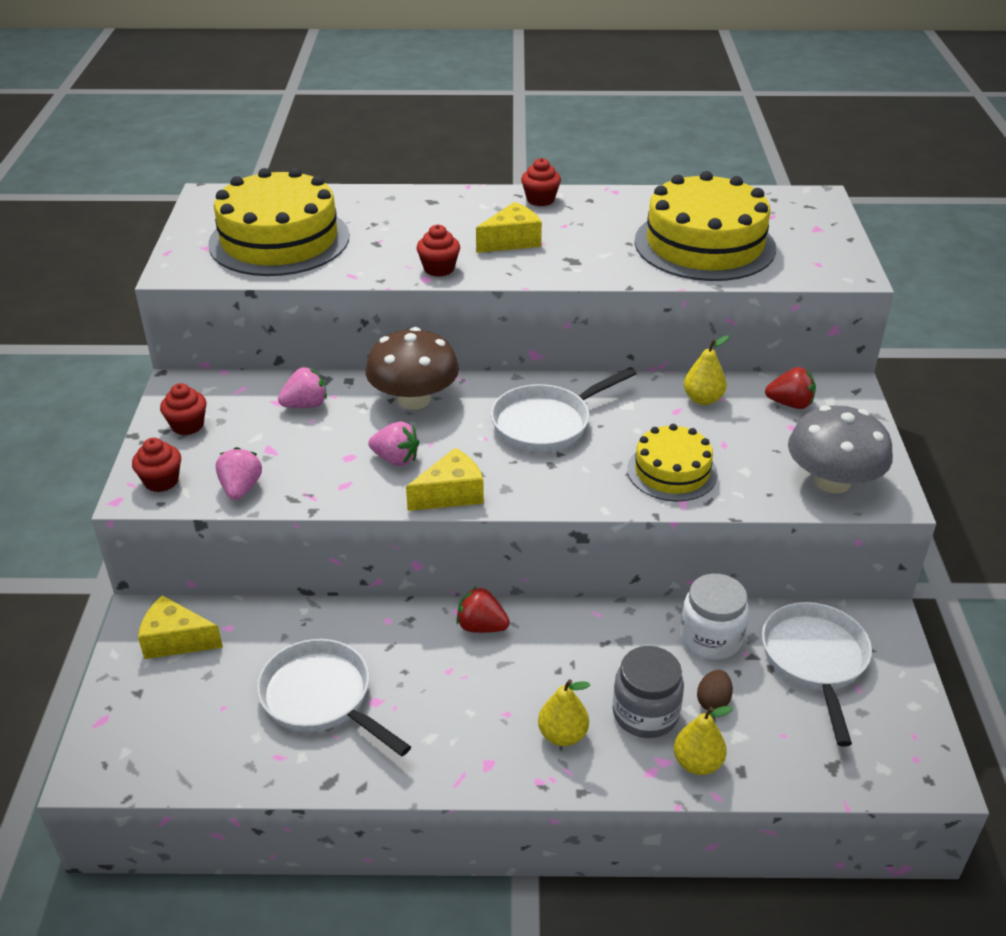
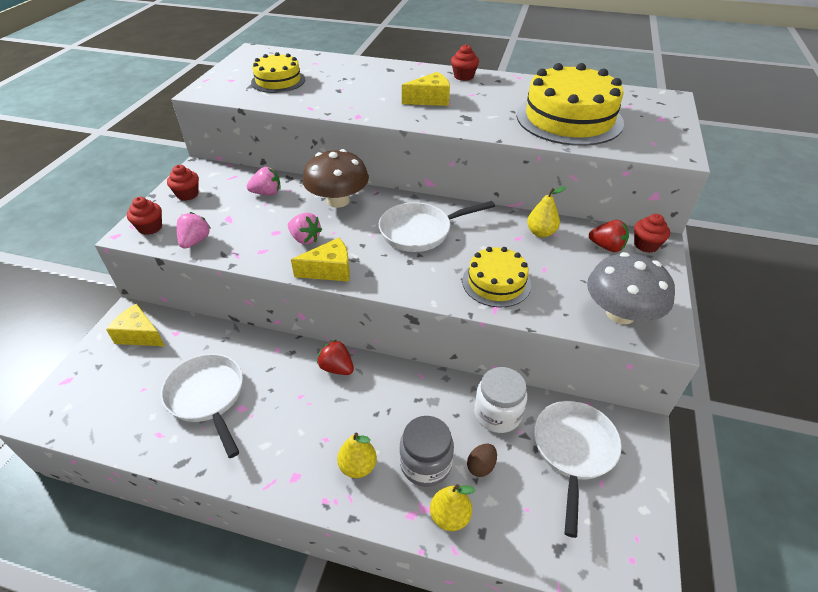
camera: 15 degrees right, 5 degrees up
yellow cake [208,168,349,276] -> yellow cake [251,52,305,93], size x0.57
red cupcake [416,225,460,277] -> red cupcake moved to [634,214,670,253]

